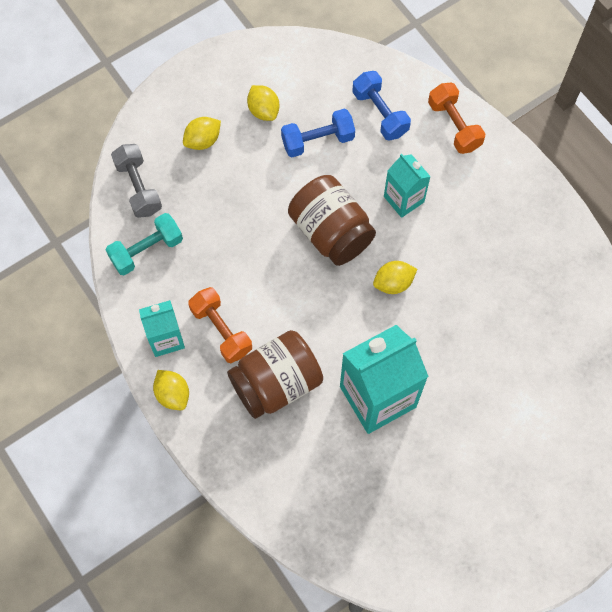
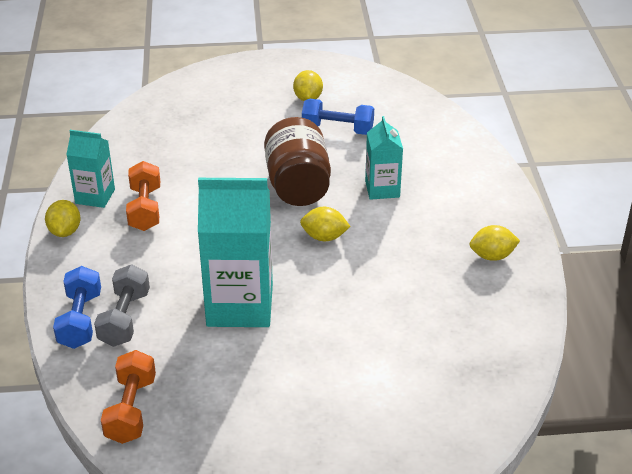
camera: 30 degrees right, 30 degrees down
turquoise dumbbell [106,213,183,275] -> none
grey dumbbell [111,144,162,218] -> grey dumbbell moved to [94,264,150,347]
yellow lemon [183,117,221,150] -> yellow lemon moved to [469,225,520,261]
brown jar [227,330,323,419] -> none
blue dumbbell [352,71,411,141] -> blue dumbbell moved to [53,266,101,349]
orange dumbbell [428,83,485,154] -> orange dumbbell moved to [101,350,156,444]

